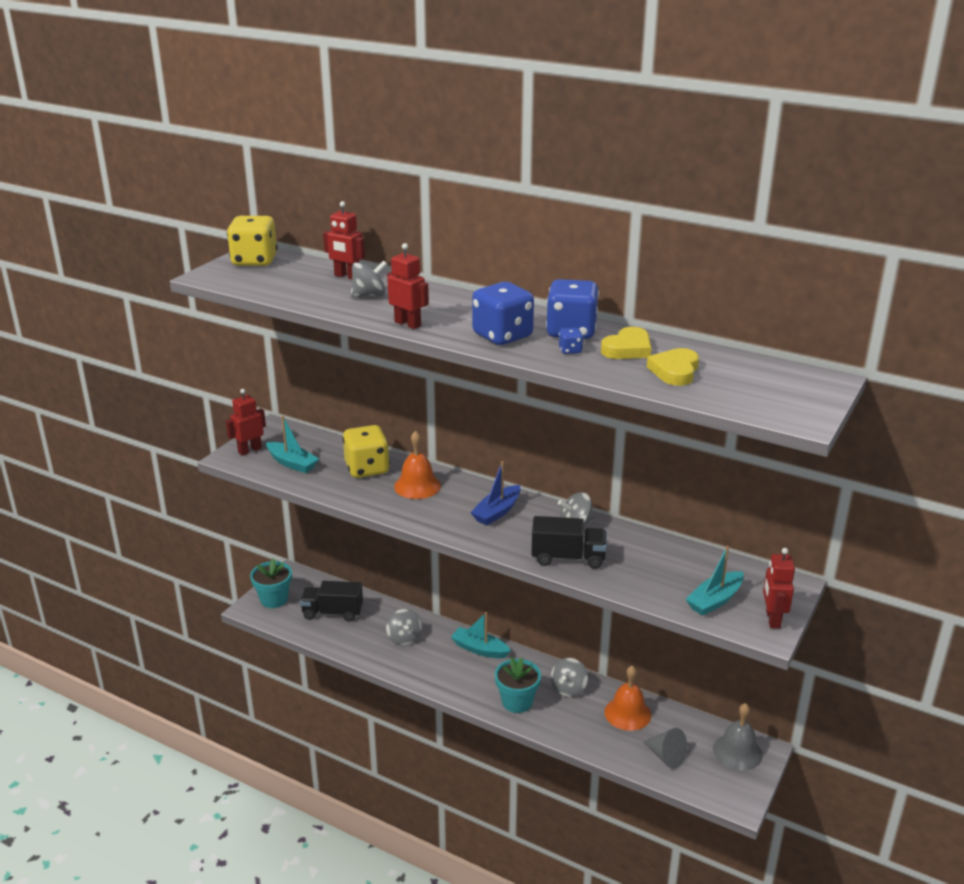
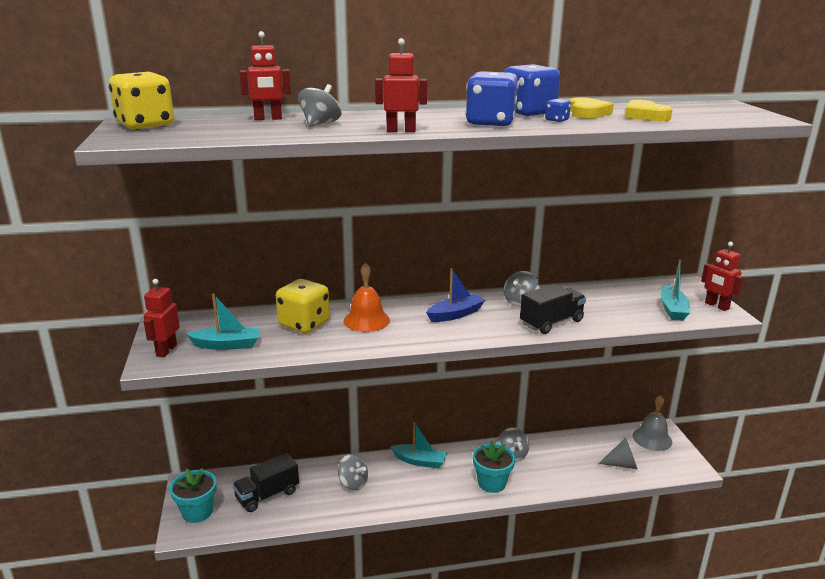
camera: 40 degrees left, 5 degrees down
turquoise boat [451,612,511,658] -> turquoise boat turned 150 degrees counterclockwise [390,422,447,468]
blue boat [470,461,521,525] -> blue boat turned 120 degrees counterclockwise [426,268,485,322]
orange bell [604,666,651,731] -> none

